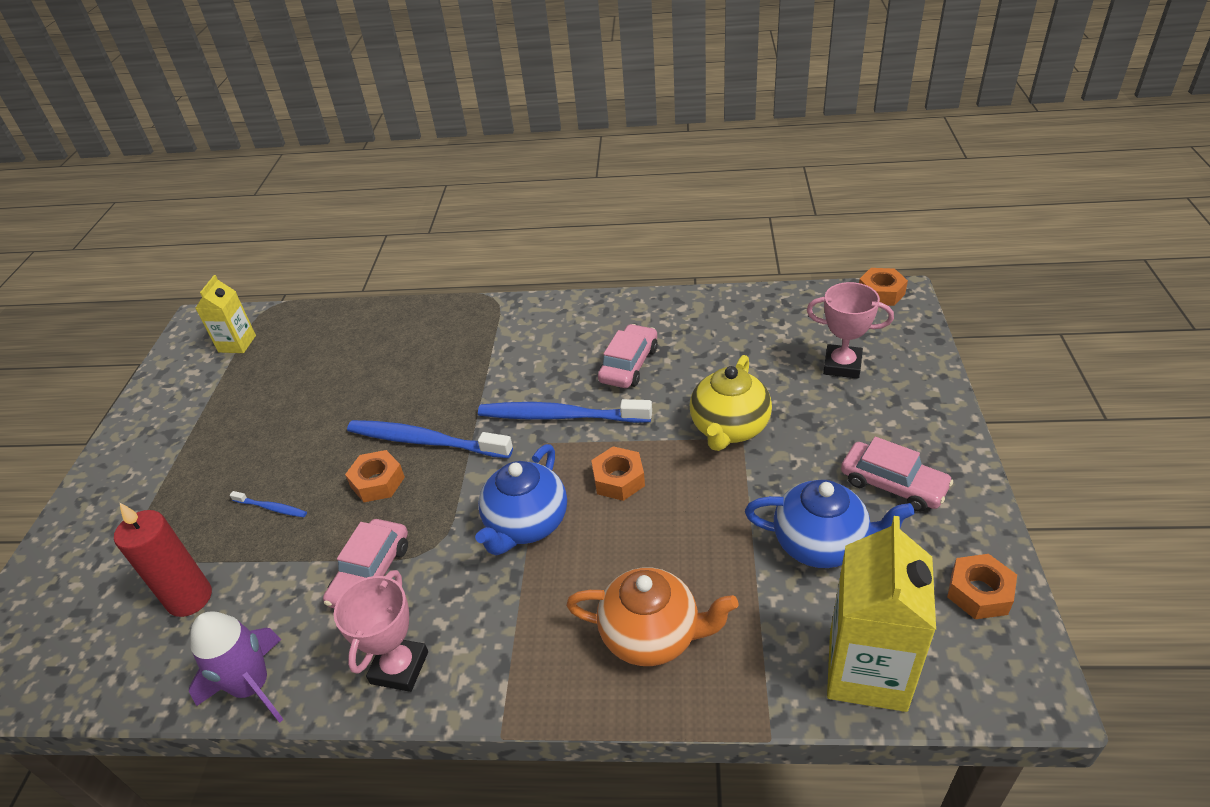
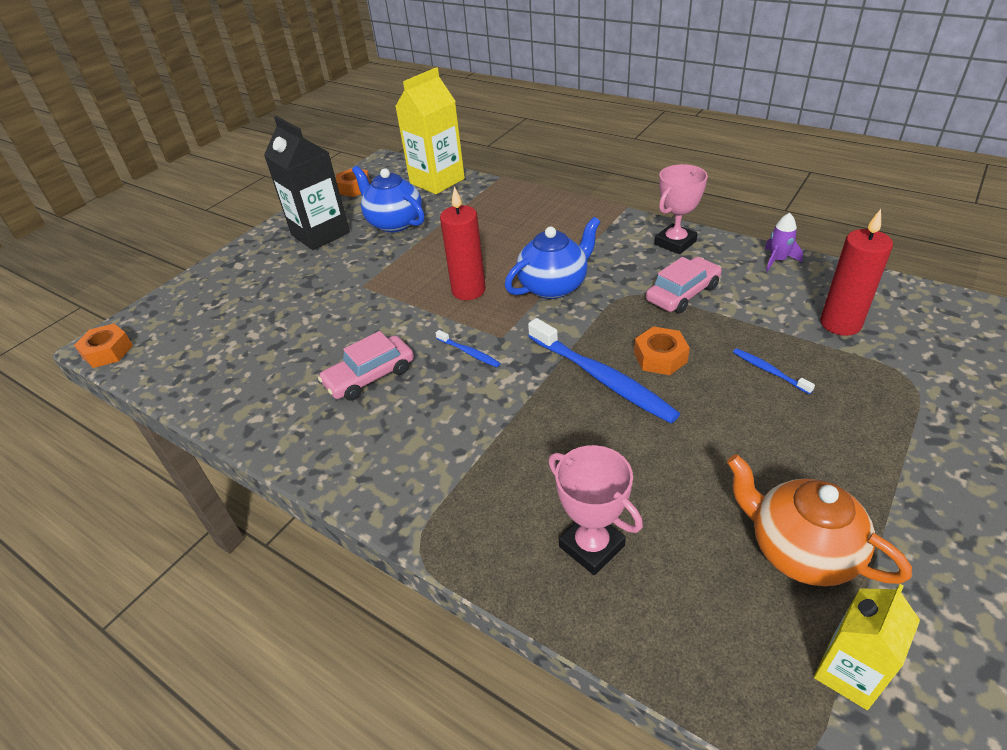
camera: 150 degrees left, 0 degrees up
purple rocket [189,611,284,723] -> purple rocket [765,213,803,271], size x0.59
blue toothbrush [478,399,652,423] -> blue toothbrush [436,330,501,367], size x0.46
orange teapot [566,568,738,666] -> orange teapot moved to [727,454,912,586]
orange nut [591,446,645,501] -> red candle [440,186,486,300]
yellow teapot [690,355,772,451] -> none
pink trophy [807,282,894,379] -> pink trophy moved to [549,445,643,575]
pink car [841,437,953,512] -> black carton [264,116,350,250]

